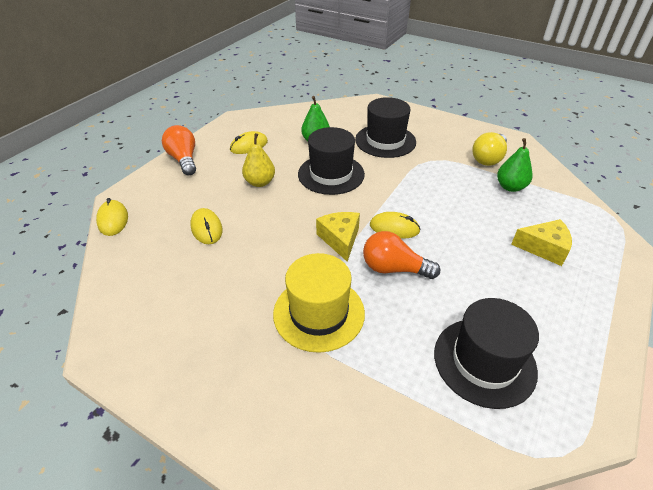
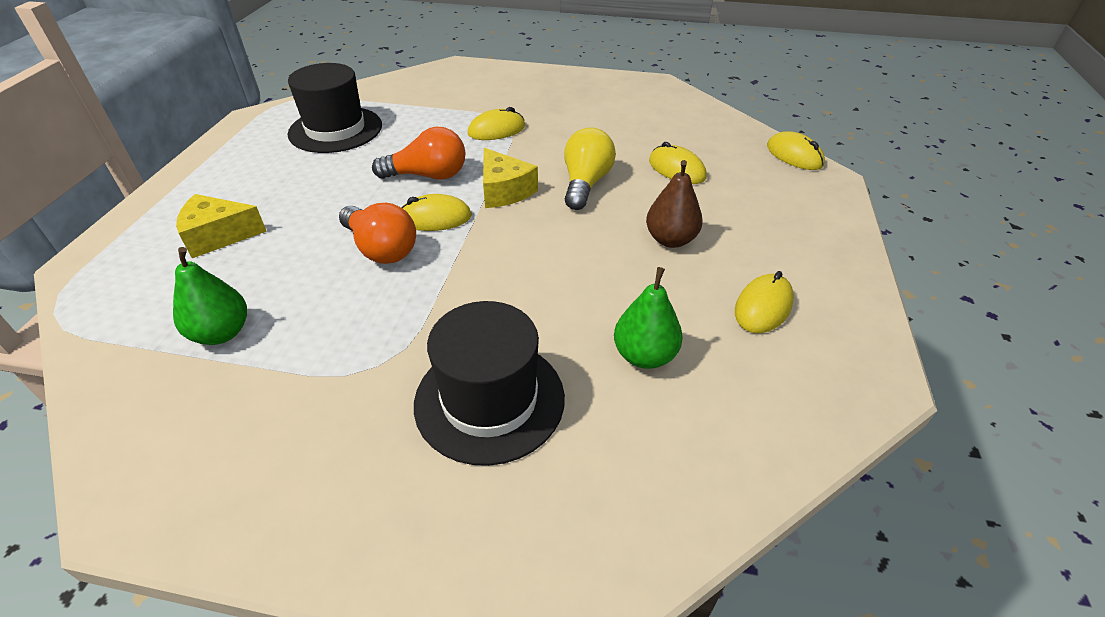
camera: 160 degrees right, 0 degrees up
orange light bulb [162,125,196,176] -> orange light bulb moved to [339,203,416,264]
yellow pear [242,133,275,187] -> brown pear [646,160,703,248]
yellow hat [273,253,365,353] -> yellow mouse [467,107,525,140]
black hat [298,127,365,195] -> none
yellow light bulb [472,132,507,166] -> yellow light bulb moved to [564,127,616,210]

